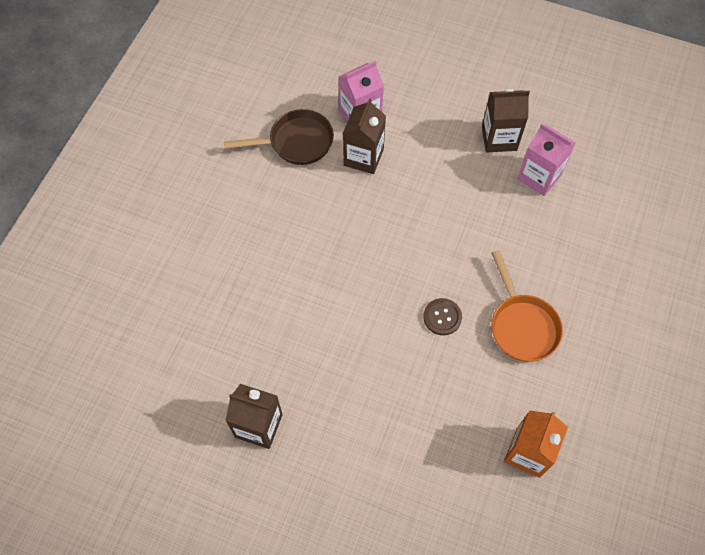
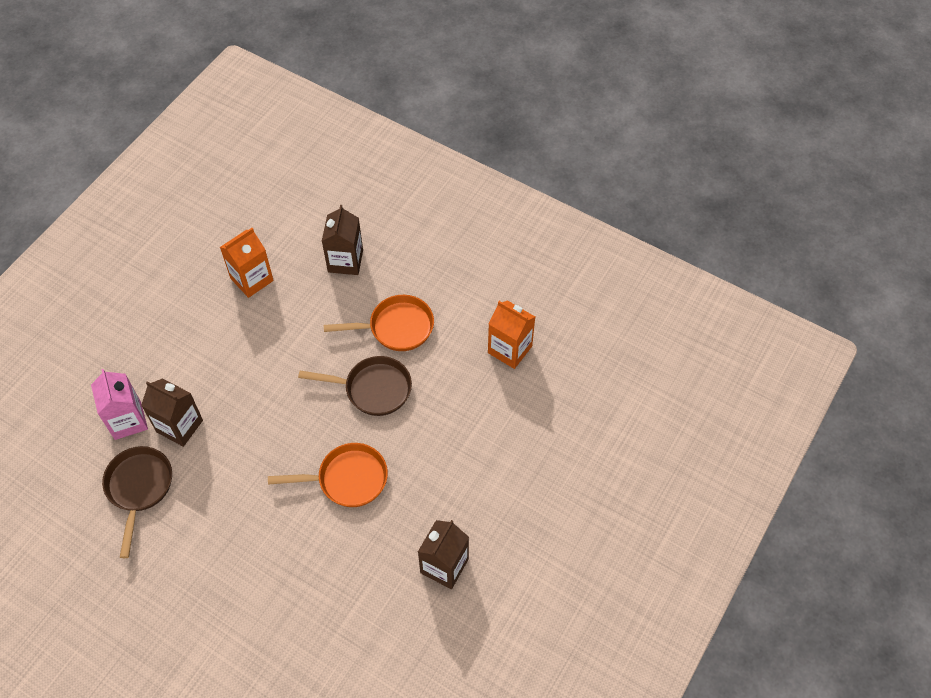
camera: 80 degrees left, 5 degrees down
brown button [423,298,462,335] -> brown pan [298,356,412,416]
brown carton [482,89,530,153] -> brown carton moved to [322,205,363,275]
pink carton [517,123,575,196] -> orange carton [220,228,274,298]
none -> orange pan [268,443,388,507]

